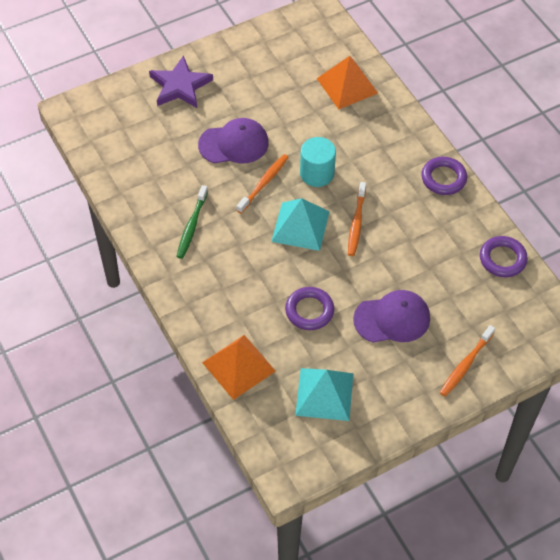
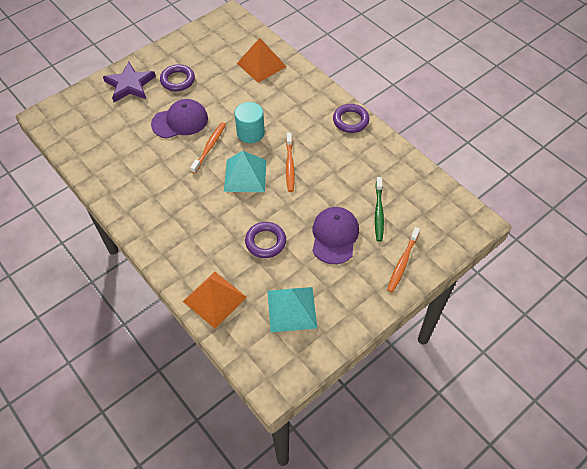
camera: 10 degrees left, 0 degrees up
green toothbrush [176,185,208,259] -> green toothbrush moved to [375,177,384,242]
purple cap [353,290,430,343] -> purple cap turned 60 degrees counterclockwise [312,207,359,264]
purple ring [480,236,528,277] -> purple ring moved to [160,64,195,91]

